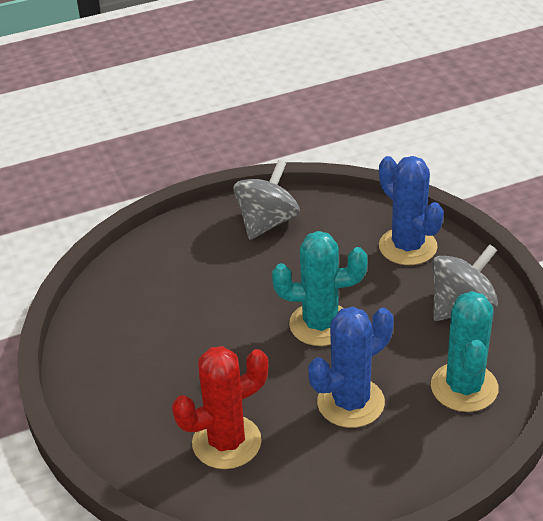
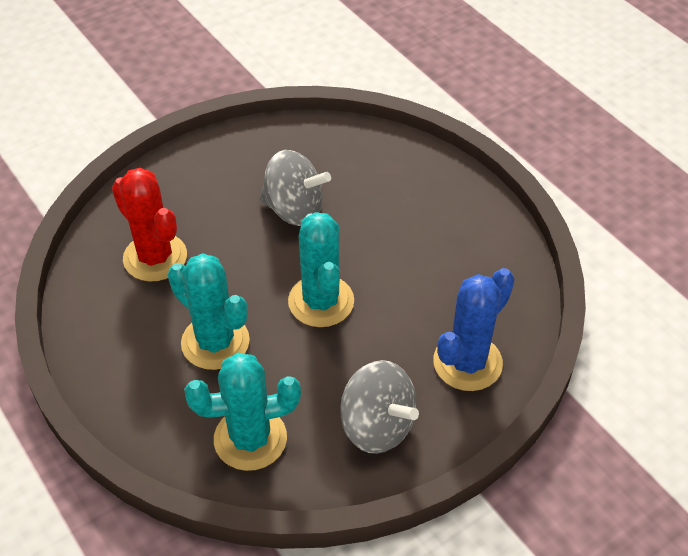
camera: 75 degrees right, 10 degrees up
grey spinning top [233,160,300,240] -> grey spinning top moved to [260,150,331,226]
blue cactus [308,307,394,428] -> turquoise cactus [168,253,250,370]

